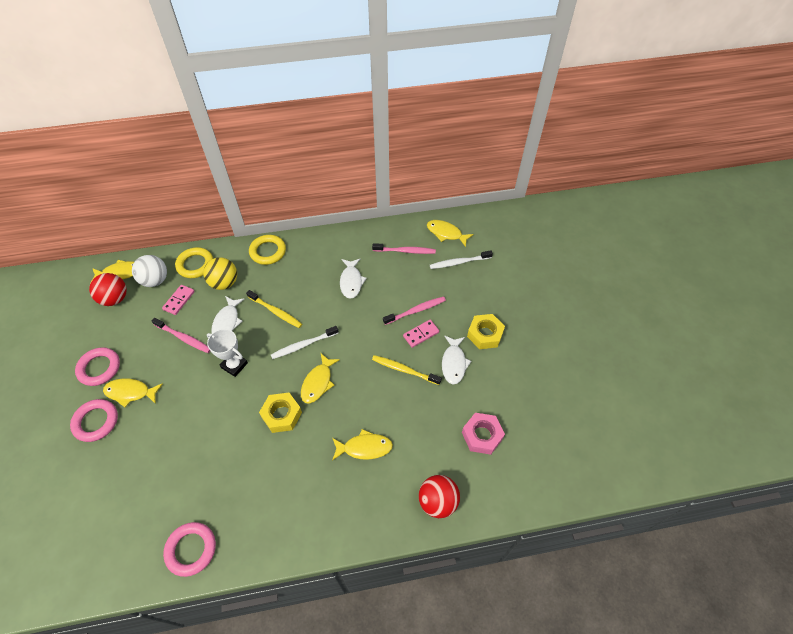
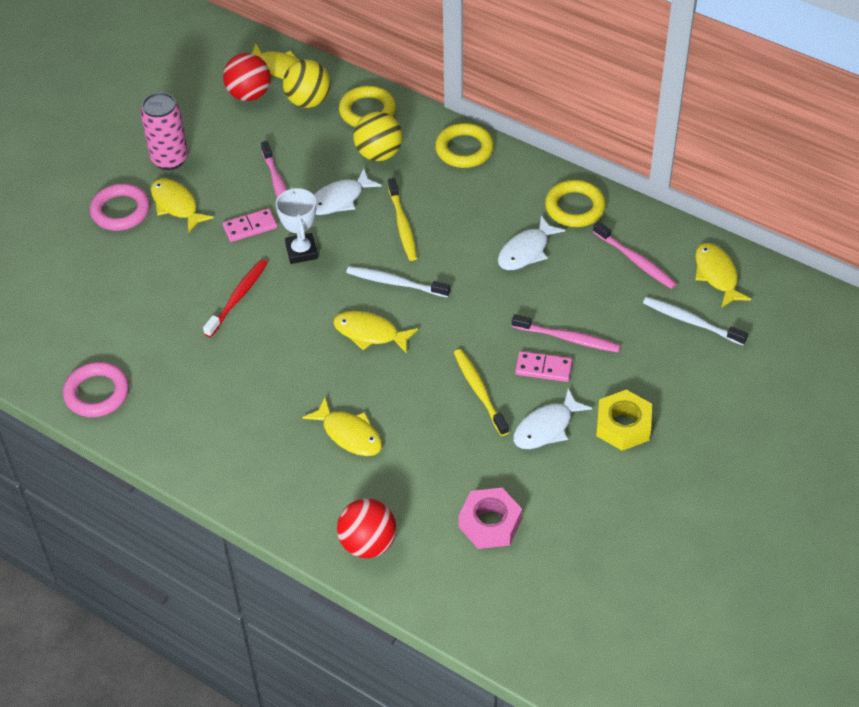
camera: 45 degrees right, 5 degrees down
pink ring [75,347,120,386] -> pink can [141,92,188,170]
white ball [132,255,167,287] -> yellow ball [283,60,330,108]
pink domino [162,285,195,315] -> pink domino moved to [222,208,277,242]
yellow nut [259,393,302,433] -> none
yellow fish [301,354,340,404] -> yellow fish turned 45 degrees clockwise [333,311,418,354]
none -> red toothbrush [203,259,268,337]
none -> yellow ring [545,180,606,227]

